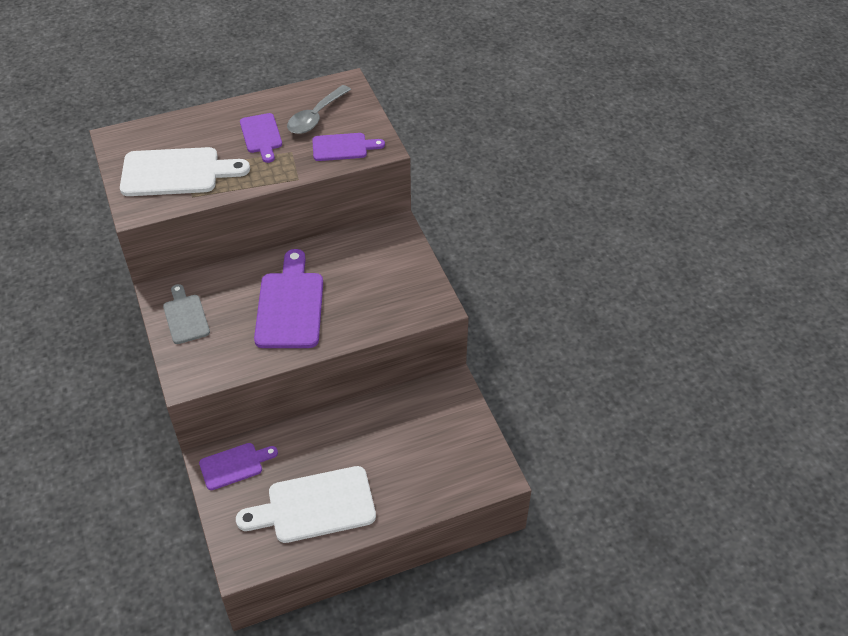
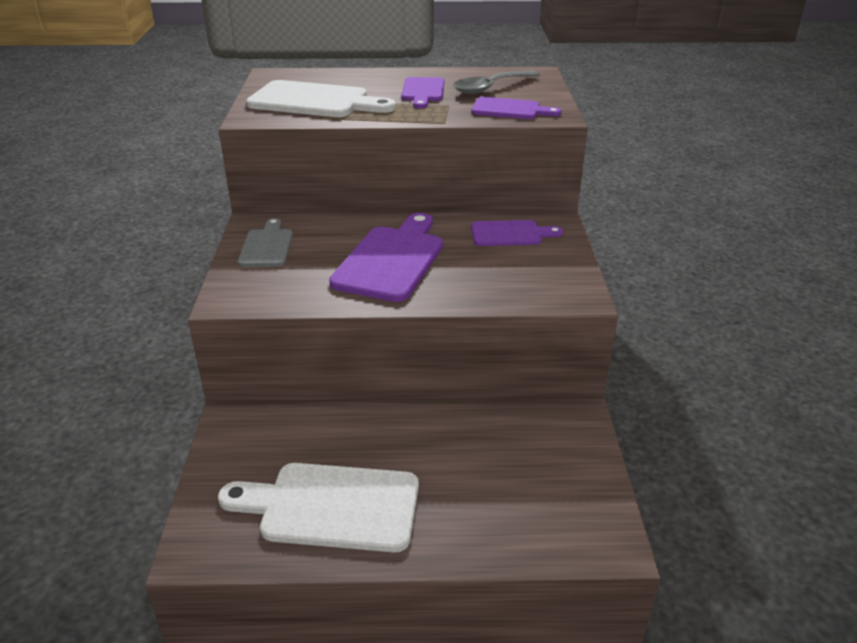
camera: 20 degrees right, 15 degrees down
purple cutting board [199,443,278,490] -> purple cutting board moved to [471,220,563,246]

